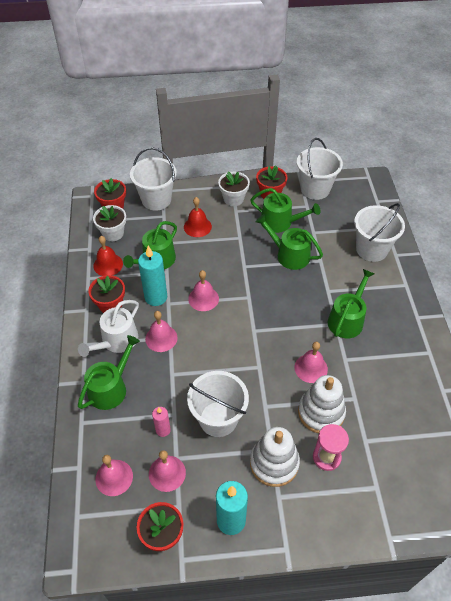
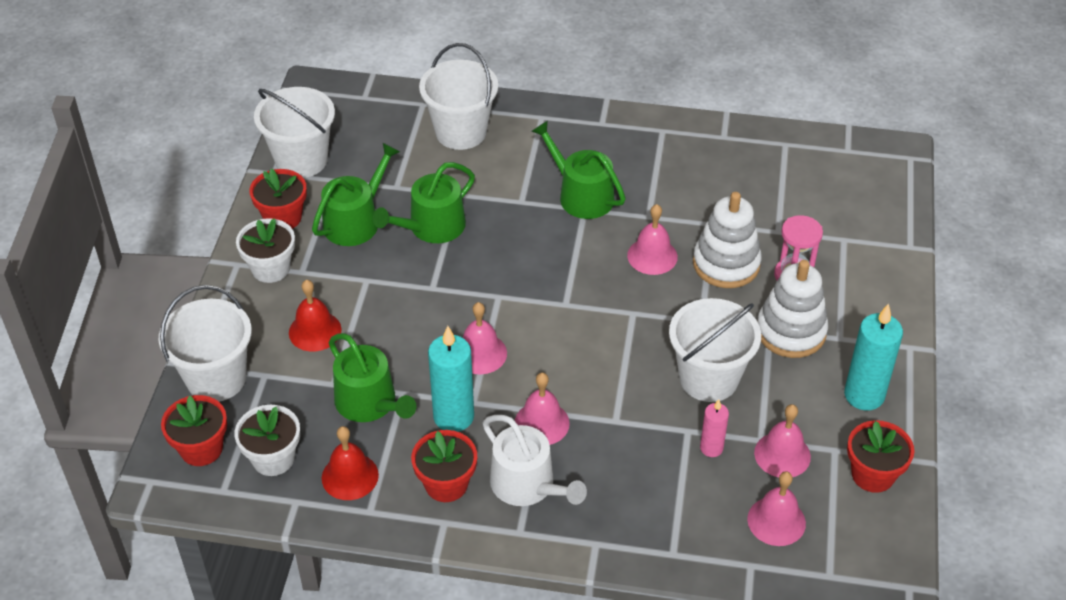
camera: 75 degrees left, 5 degrees down
green watering can [78,335,140,410] -> none

